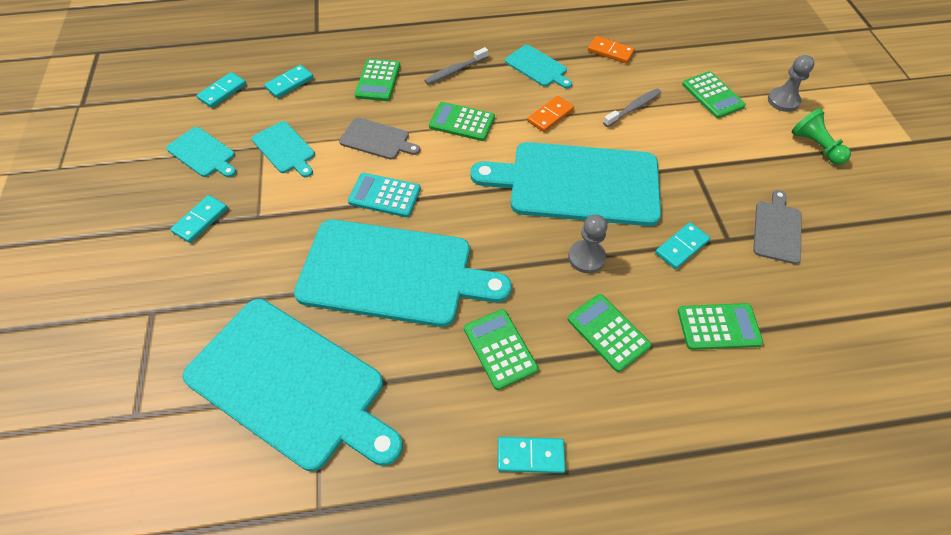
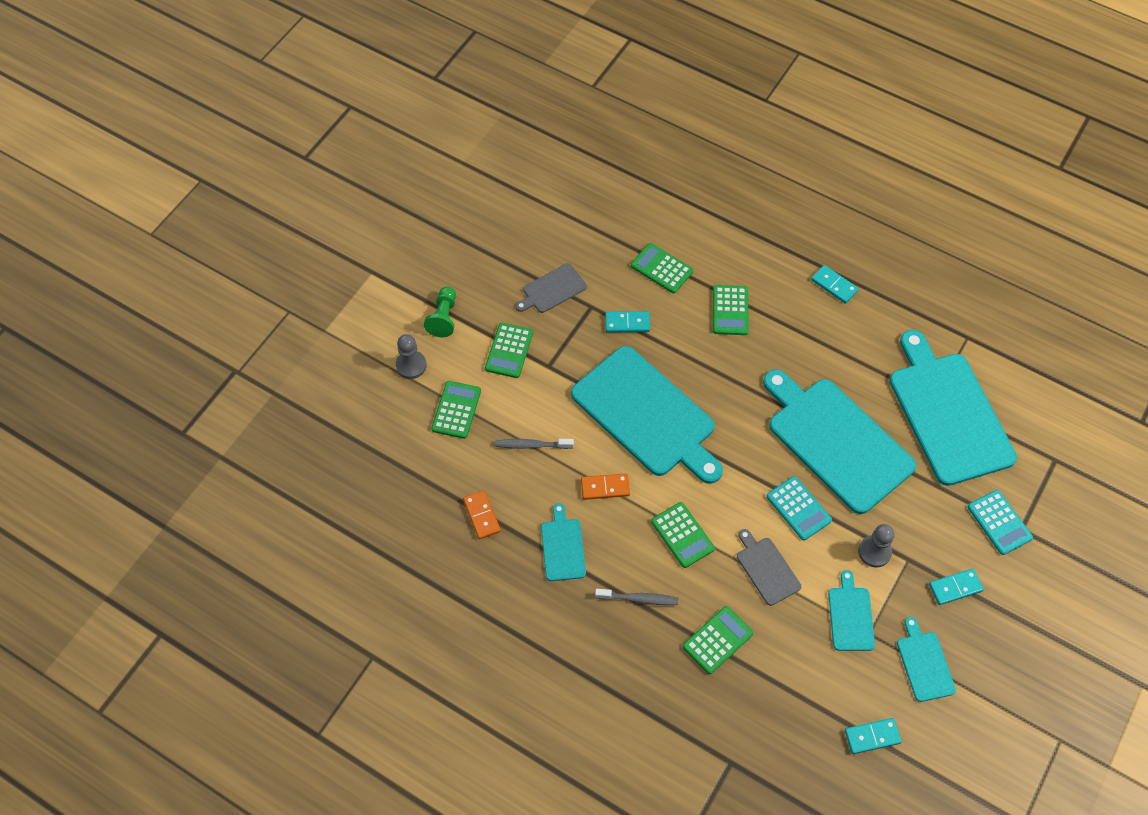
camera: 140 degrees left, 5 degrees up
turquoise domino [264,65,314,98] -> none
green calculator [464,309,538,390] -> green calculator moved to [485,323,533,378]
grey pawn [568,214,607,273] -> grey pawn moved to [858,524,895,568]
none -> turquoise calculator [967,490,1033,555]

